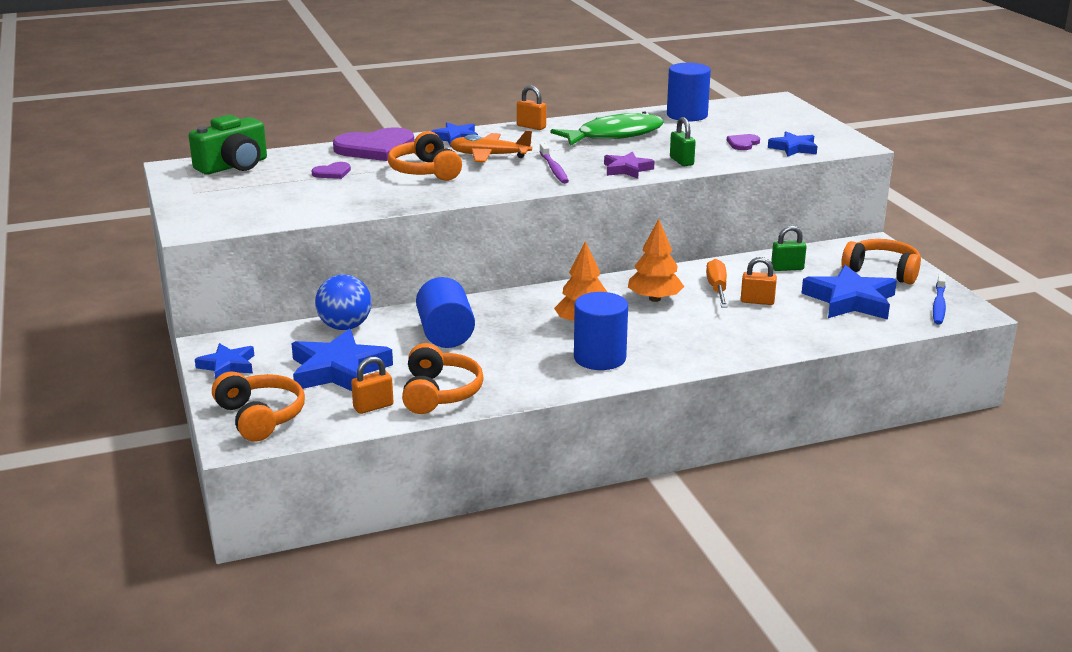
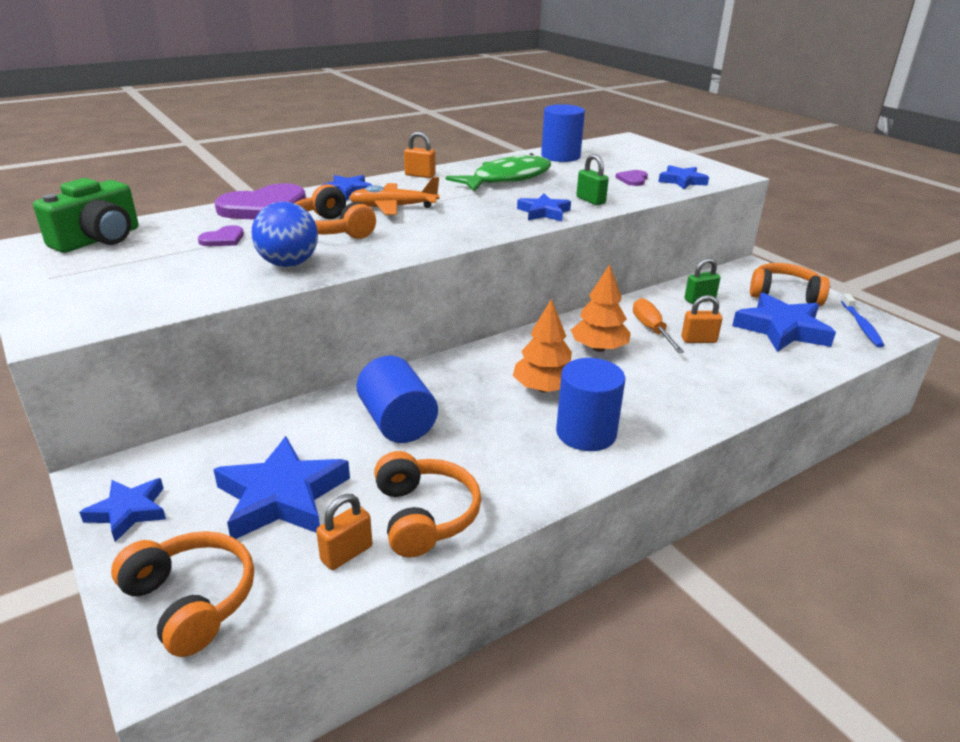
camera: 15 degrees left, 5 degrees up
blue ball [315,274,372,330] -> blue ball moved to [252,202,318,267]
purple toothbrush [539,143,569,184] -> none
purple star [604,152,655,179] -> blue star [517,193,571,221]

